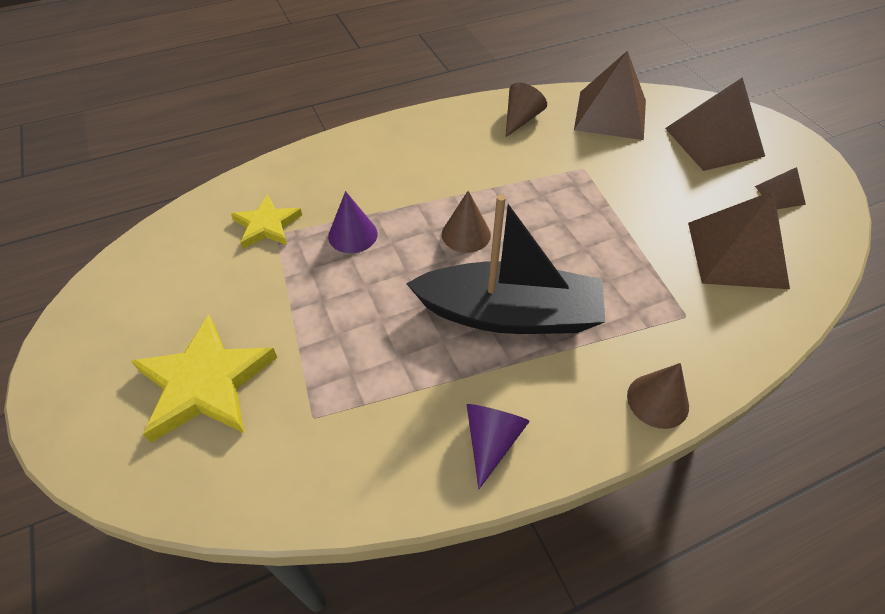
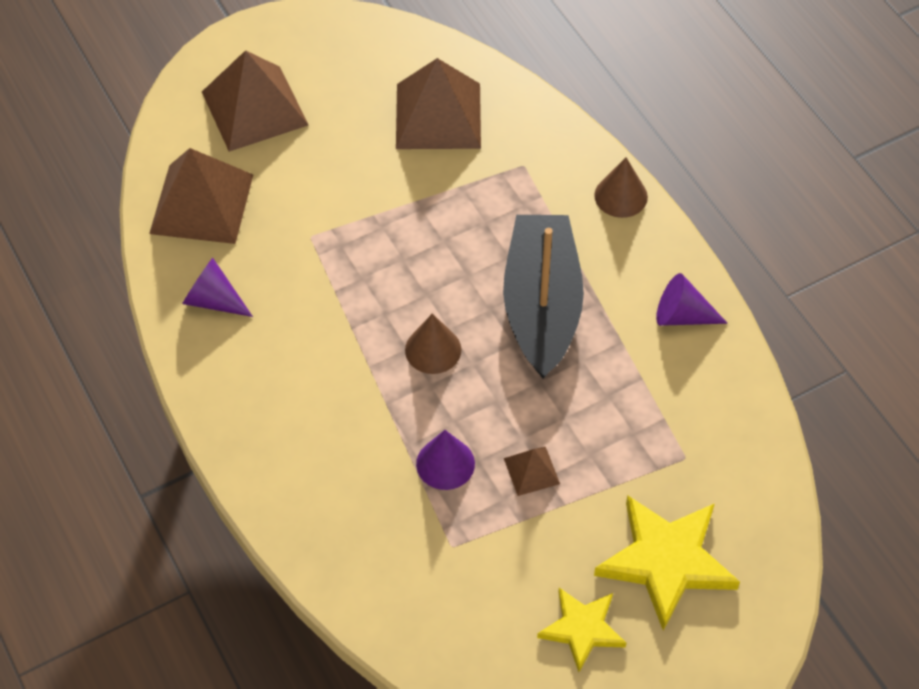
camera: 95 degrees left, 5 degrees up
yellow star [231,194,302,249] -> yellow star moved to [537,588,626,672]
brown cone [506,83,547,137] -> purple cone [182,258,253,317]
brown pyramid [755,167,806,209] -> brown pyramid moved to [504,447,560,496]

